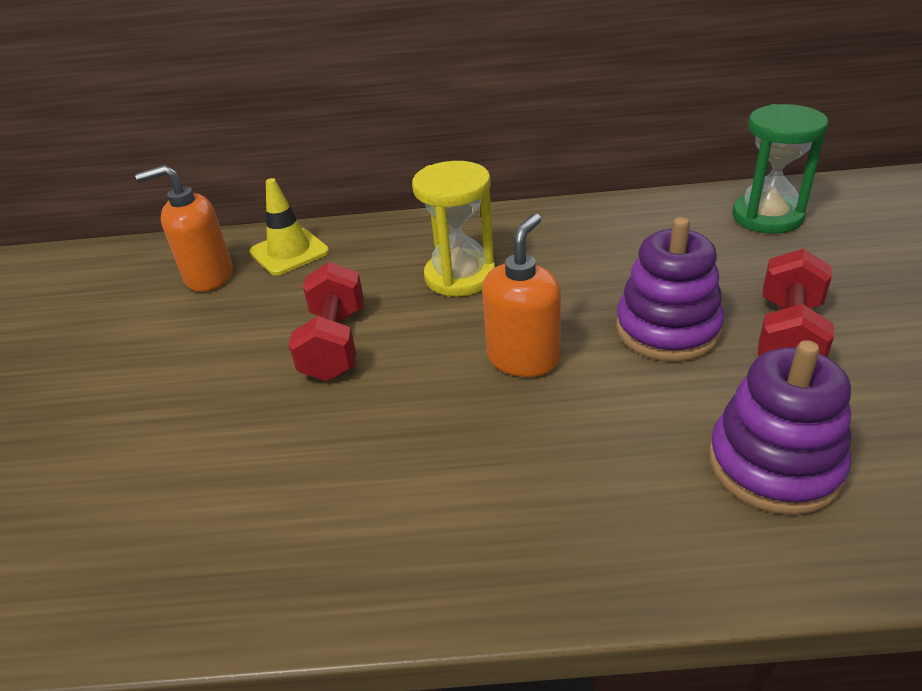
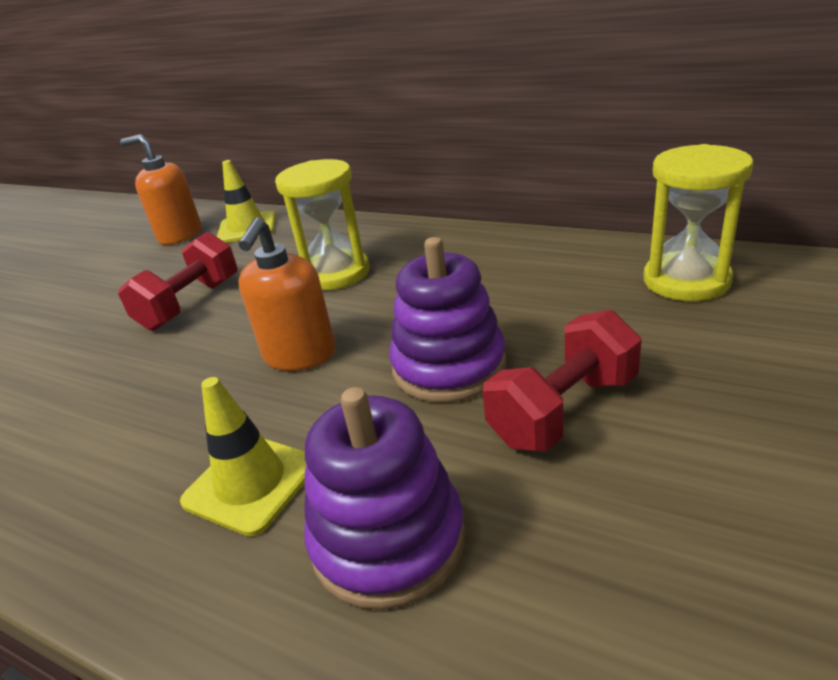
camera: 30 degrees right, 5 degrees down
orange soap dispenser [482,214,561,377] -> orange soap dispenser turned 135 degrees clockwise [238,218,336,371]
green hourglass [732,104,828,234] -> yellow hourglass [643,144,754,301]
none -> yellow traffic cone [180,377,307,537]

